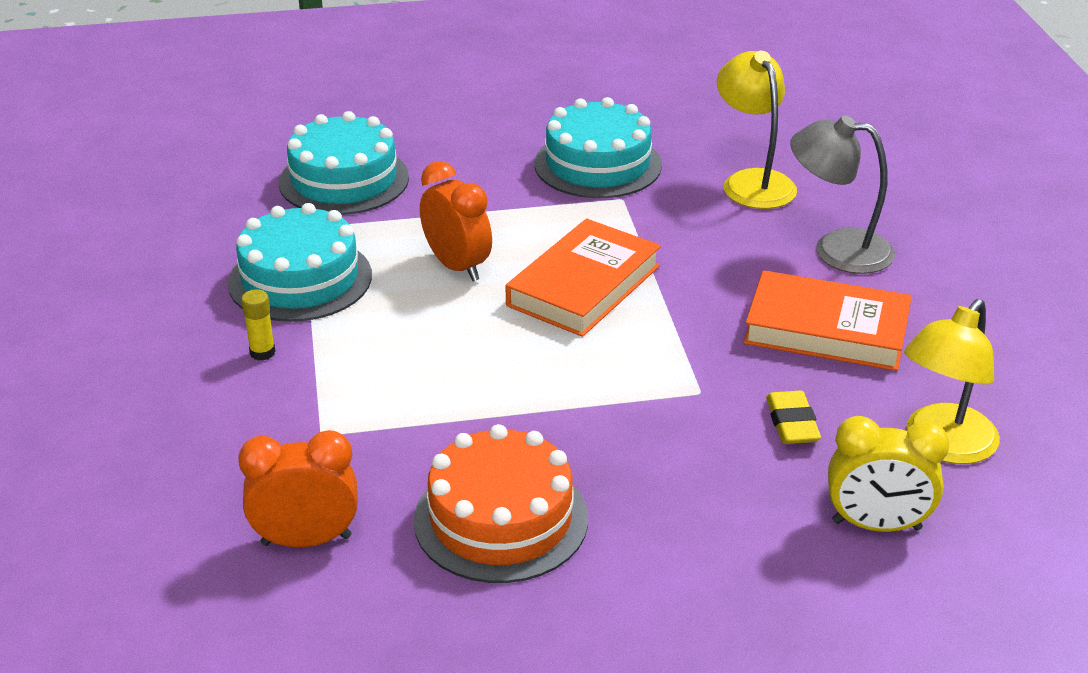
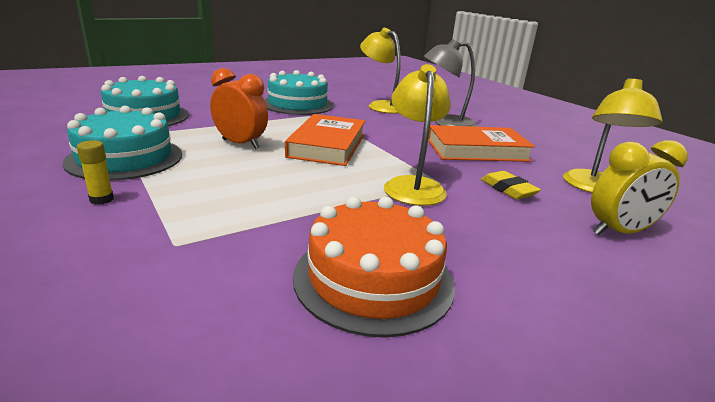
camera: 25 degrees left, 10 degrees down
orange clock [238,430,358,547] -> none
none -> yellow lamp [384,64,451,206]

